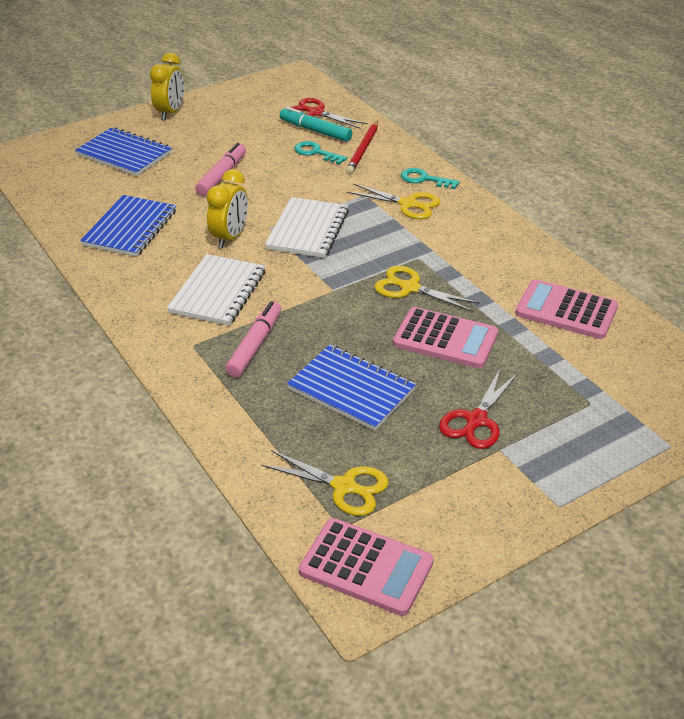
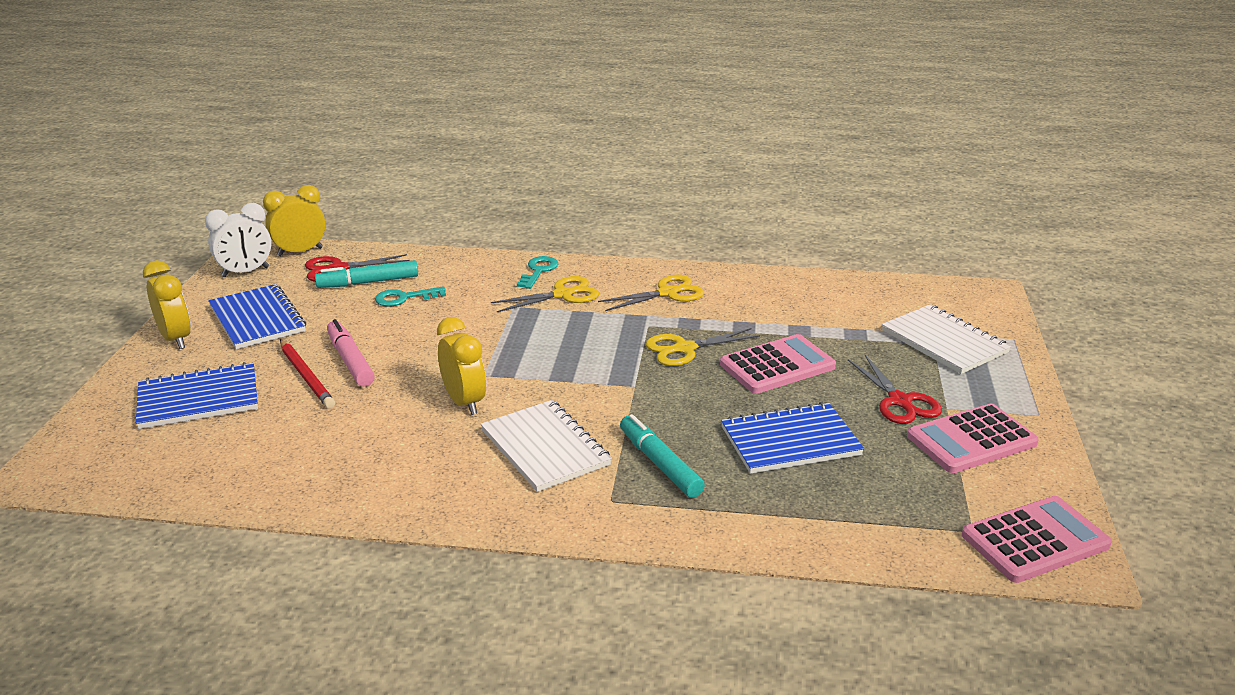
camera: 50 degrees left, 10 degrees down
blue notebook [80,195,176,257] -> blue notebook moved to [208,284,306,349]
pink marker [225,301,281,378] -> turquoise marker [620,414,705,498]
yellow scissors [261,450,388,516] -> yellow scissors moved to [598,275,704,311]
white notebook [265,197,349,258] -> white notebook moved to [882,305,1011,374]
red pencil [346,121,378,174] -> red pencil moved to [280,340,335,409]
turquoise key [401,168,460,189] -> turquoise key turned 135 degrees clockwise [517,256,558,289]
pink calculator [515,279,618,339] -> pink calculator moved to [907,404,1039,473]
none -> white clock [205,203,272,277]
none -> yellow clock [263,185,326,256]

